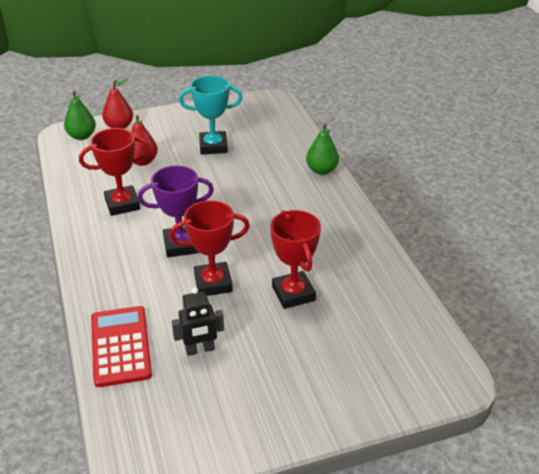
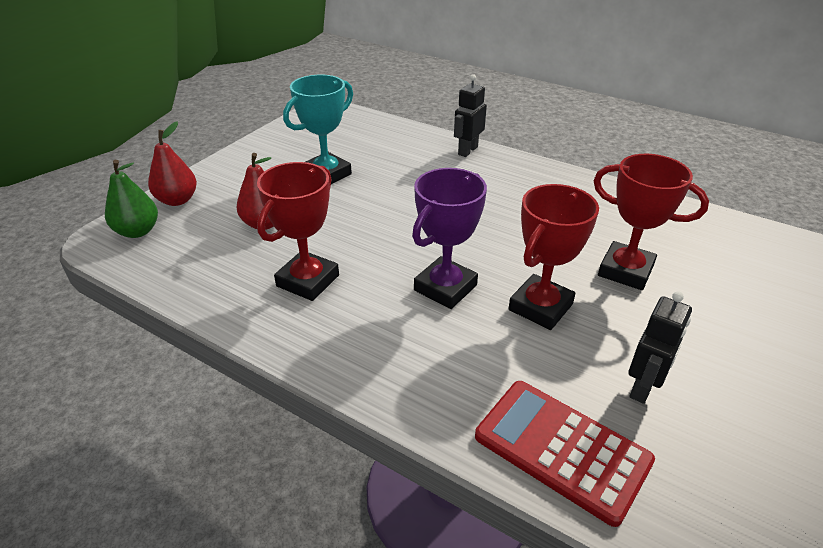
camera: 40 degrees left, 0 degrees up
green pear [306,124,339,175] -> black robot [454,74,487,157]

